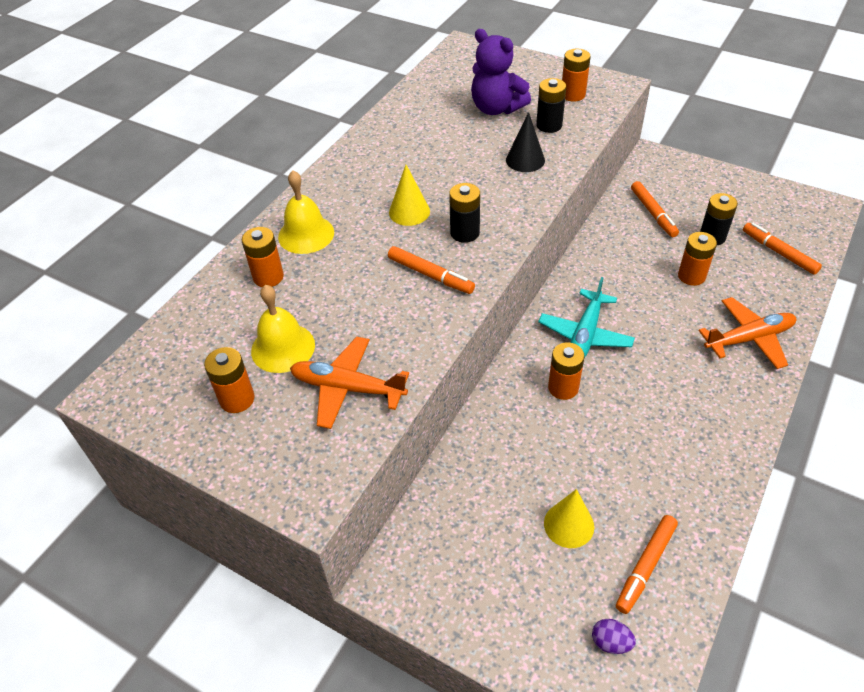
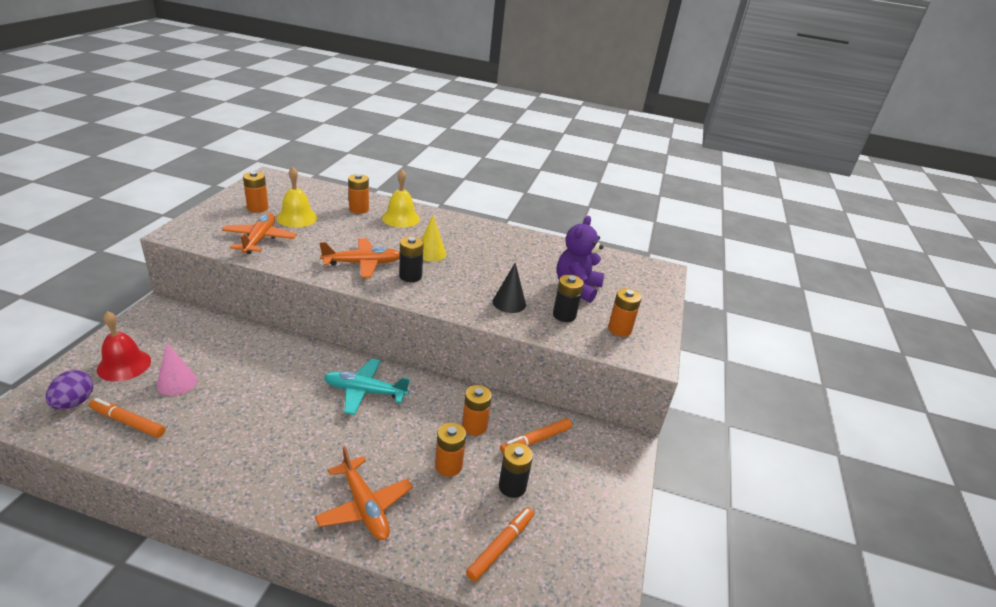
camera: 70 degrees right, 15 degrees down
orange marker [388,246,475,294] -> orange plane [320,238,400,278]
yellow cone [544,489,594,548] -> pink cone [157,343,197,396]
orange battery [548,342,585,400] -> orange battery moved to [462,385,492,436]
purple egg [592,619,636,654] -> purple egg [46,370,93,410], size x1.54
none -> red bell [97,311,151,382]

